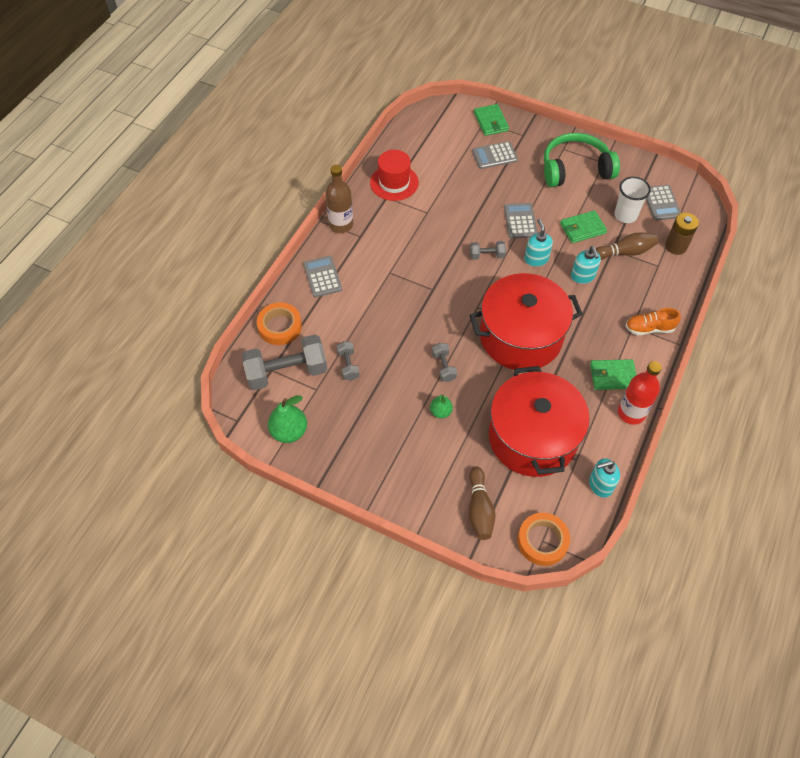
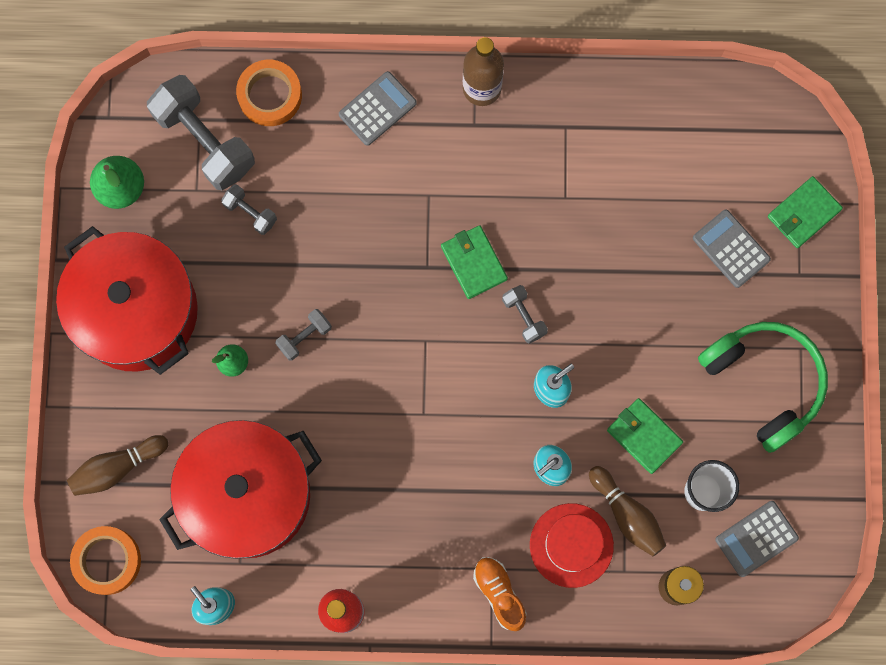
camera: 65 degrees right, 20 degrees up
grey dumbbell [337,341,359,380] -> grey dumbbell turned 75 degrees clockwise [221,184,277,235]
red hat [370,150,419,201] -> red hat moved to [530,503,614,588]
red pot [469,273,583,370] -> red pot moved to [56,226,198,375]
grey calculator [504,203,538,238] -> none
green wallet [590,359,636,390] -> green wallet moved to [441,225,508,299]

